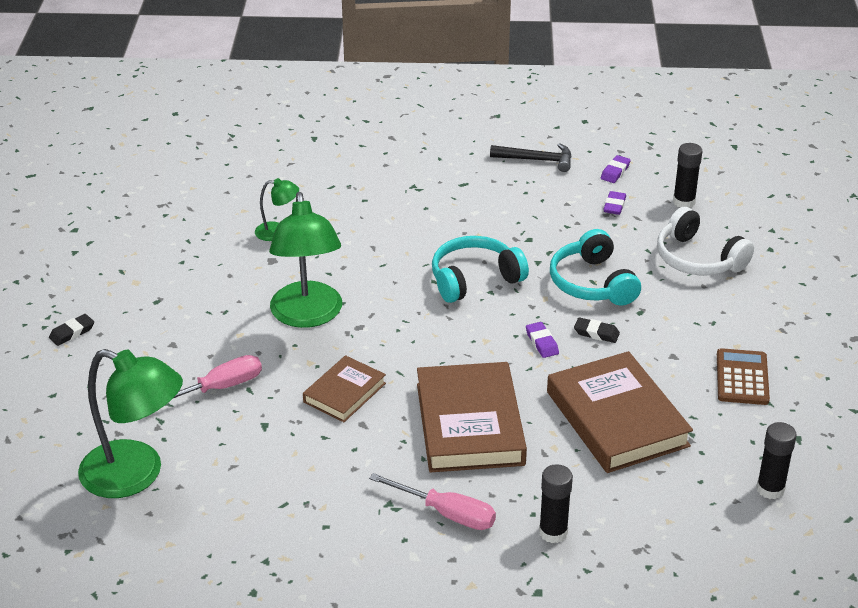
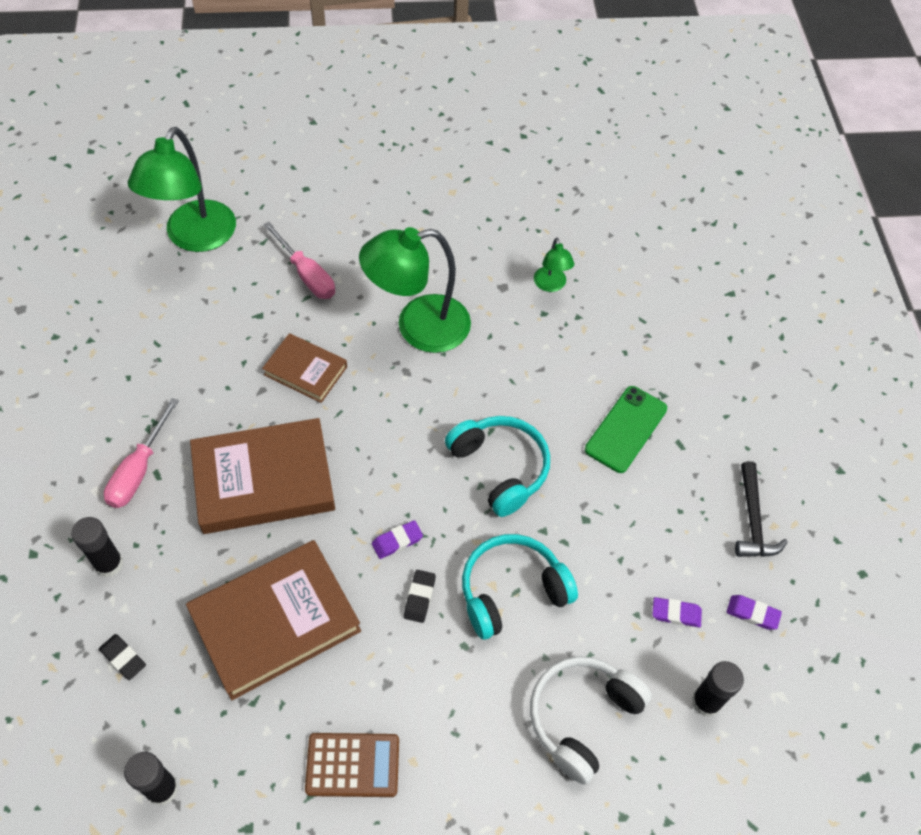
camera: 80 degrees right, 20 degrees up
black eraser [49,314,94,346] -> black eraser moved to [99,634,146,680]
none -> green phone [585,386,667,473]

